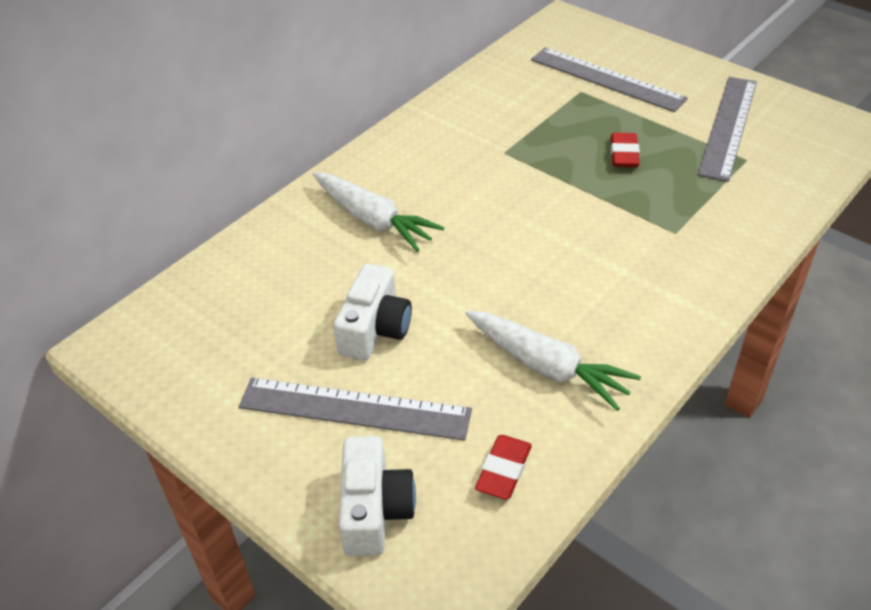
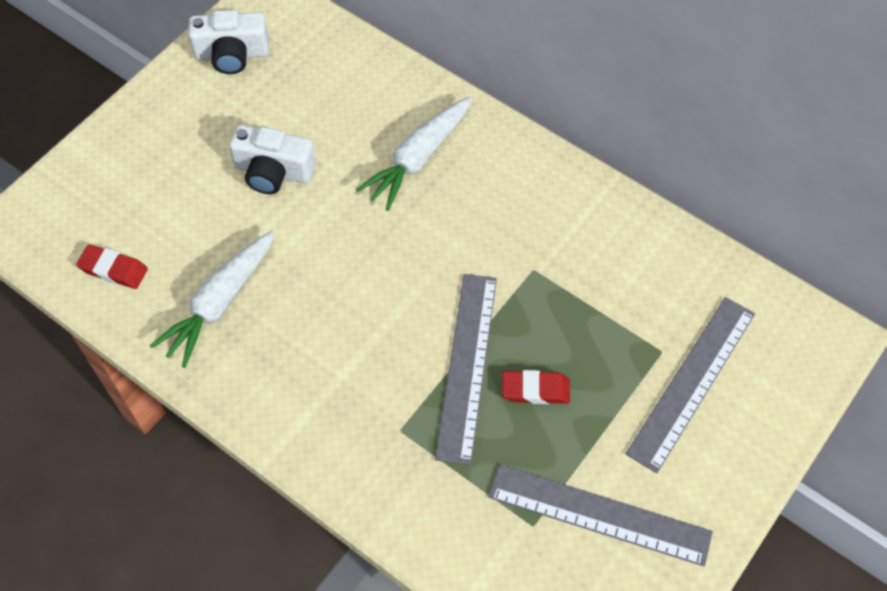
camera: 85 degrees right, 15 degrees up
grey ruler [239,378,472,441] -> grey ruler moved to [435,274,497,465]
white camera [338,436,416,556] -> white camera moved to [188,10,269,74]

